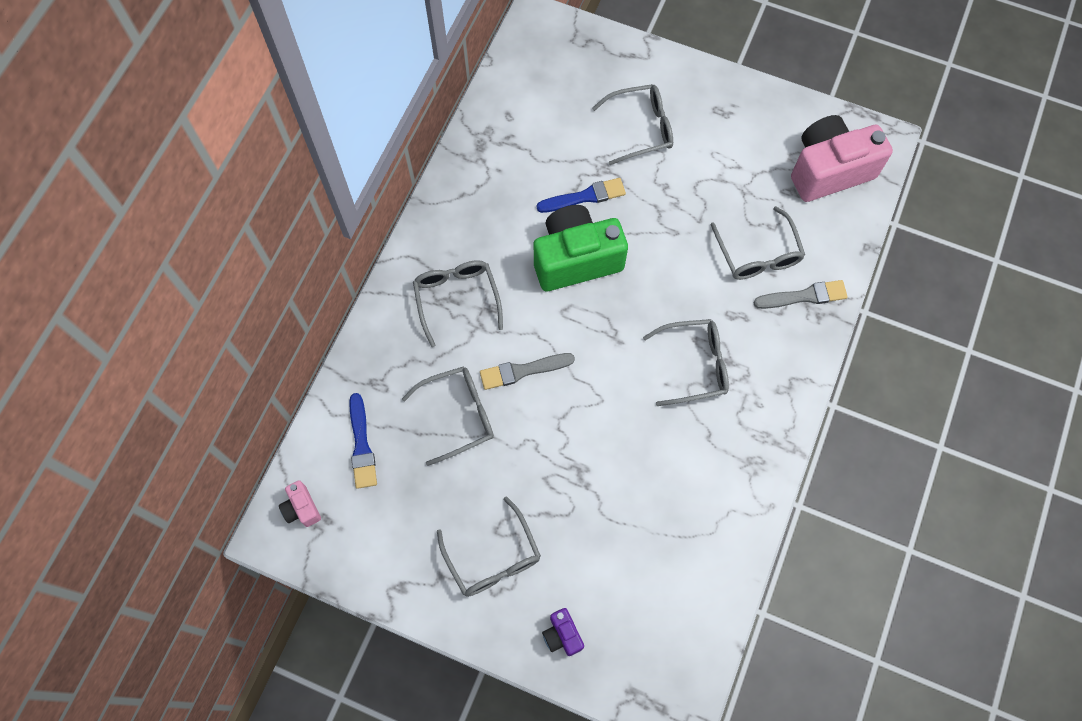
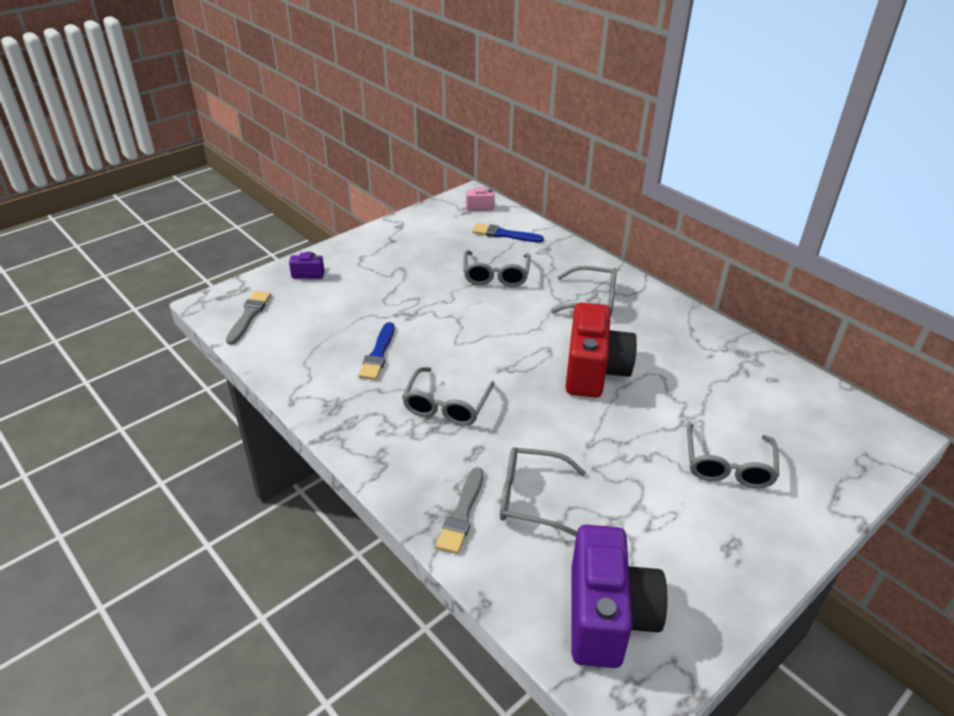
camera: 115 degrees right, 30 degrees down
grey glasses [437,497,541,597] -> none
grey brush [480,353,575,390] -> grey brush moved to [226,291,271,345]
green camera [534,205,628,291] -> red camera [565,303,637,398]
blue brush [537,178,626,213] -> blue brush moved to [358,322,395,380]
pink camera [791,115,893,202] -> purple camera [572,525,667,668]

